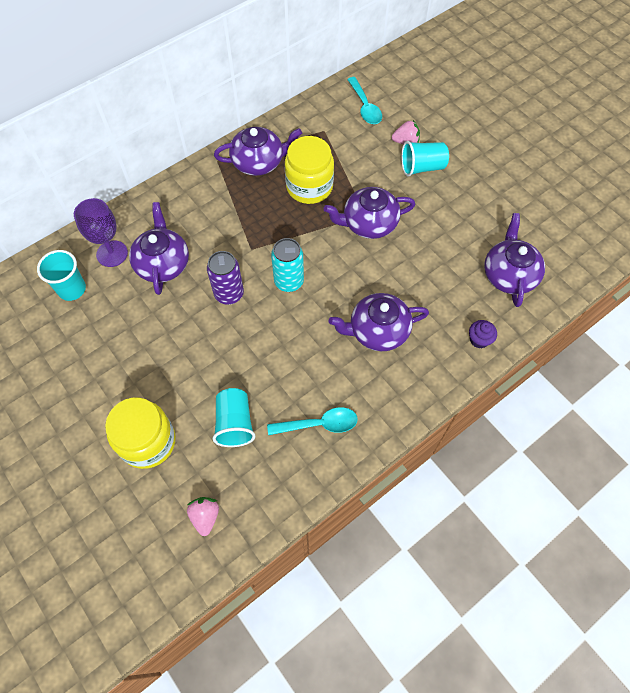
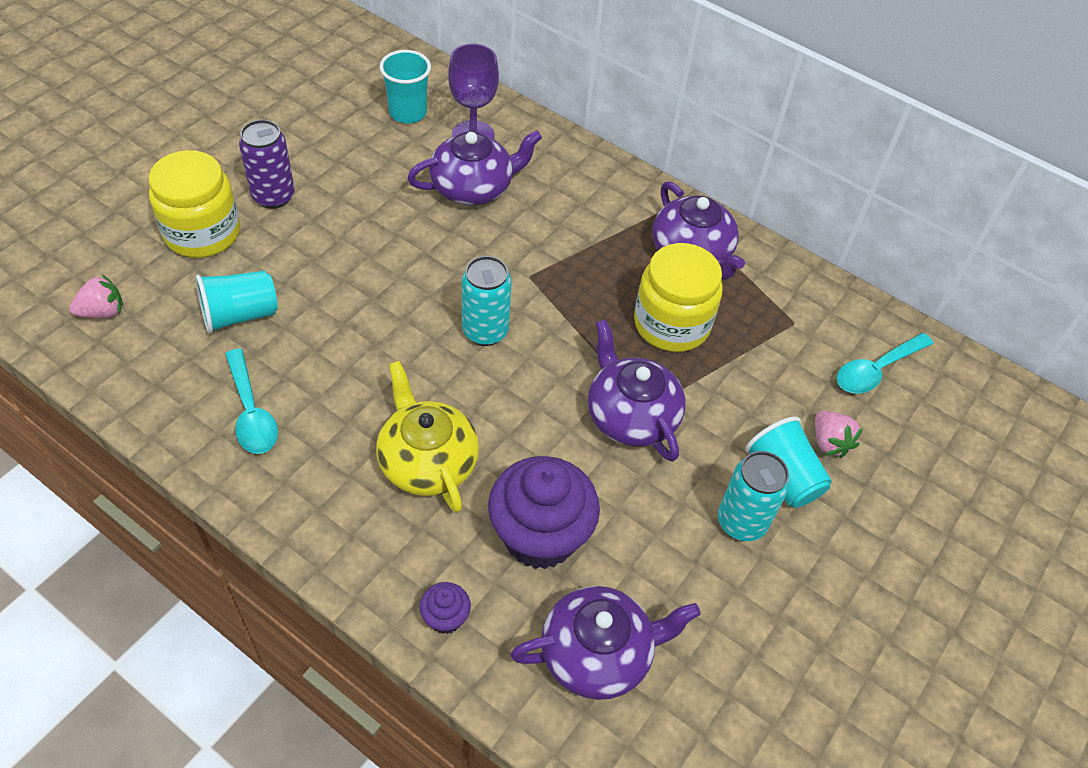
camera: 70 degrees right, 10 degrees down
purple can [207,251,244,305] -> purple can moved to [239,120,294,209]
purple teapot [329,293,429,351] -> yellow teapot [376,361,479,513]
none -> purple cupcake [488,456,600,569]
none -> turquoise can [718,451,790,541]

